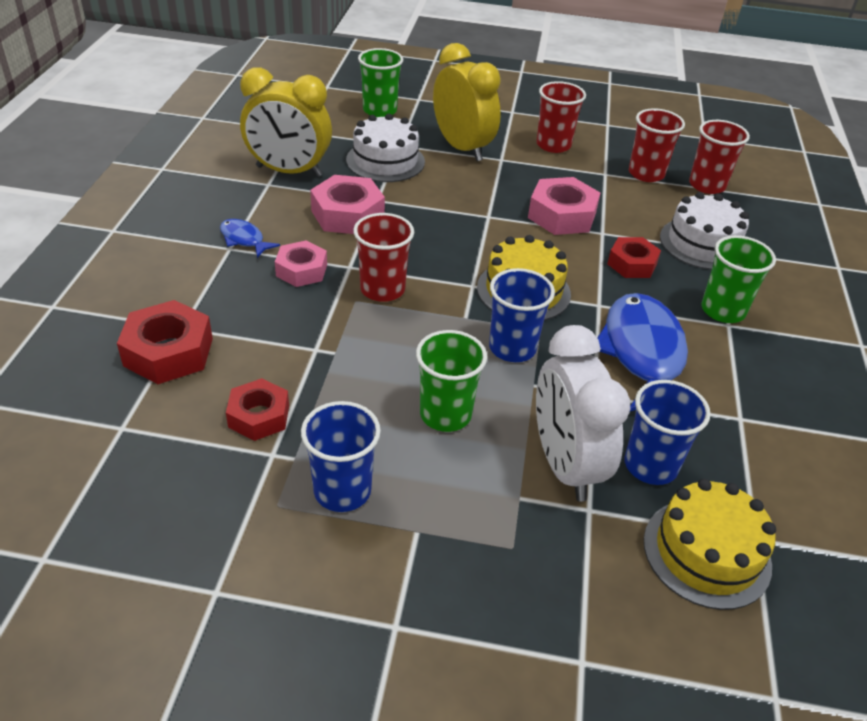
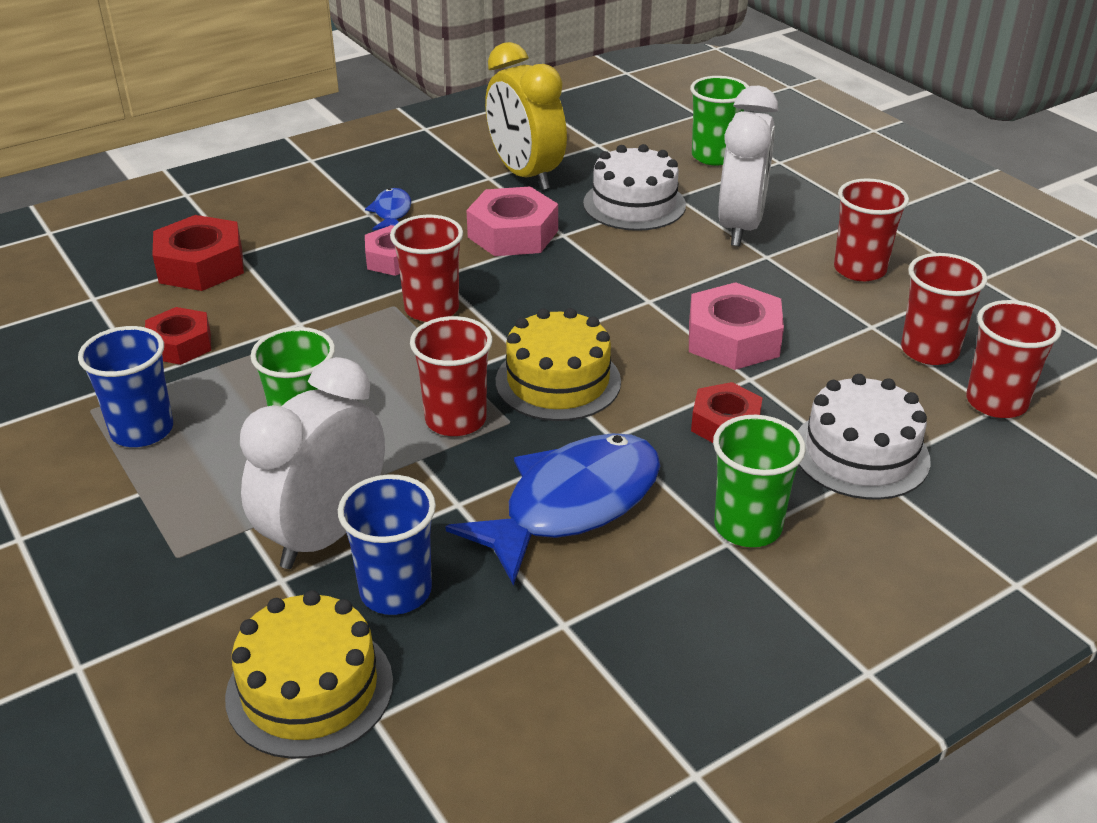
camera: 50 degrees right, 5 degrees down
yellow clock [433,43,501,161] -> white clock [718,86,778,246]
blue cup [489,268,555,362] -> red cup [410,316,492,436]

